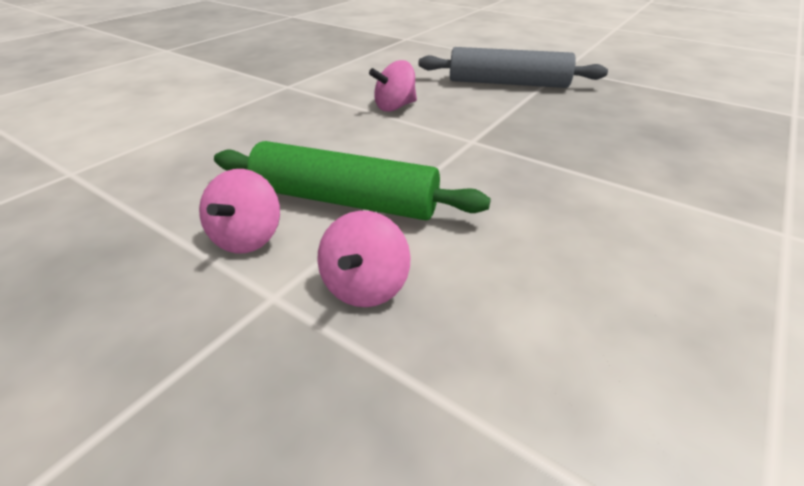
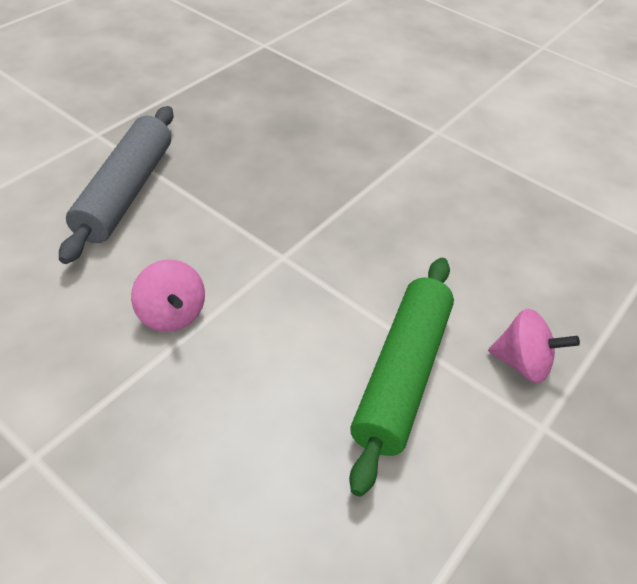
camera: 90 degrees left, 10 degrees up
pink spinning top [199,169,280,253] -> none

